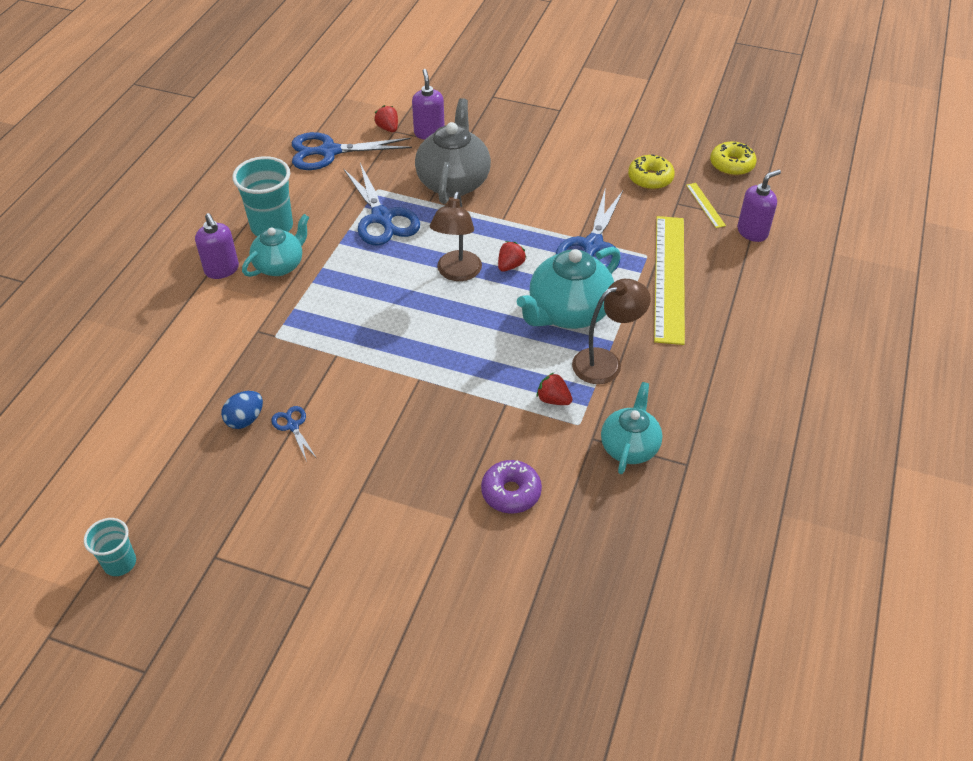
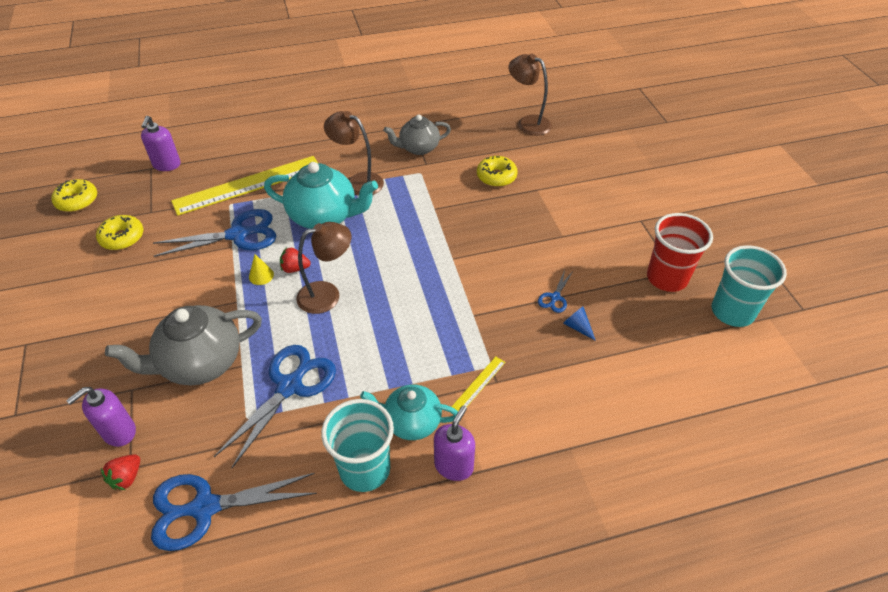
camera: 125 degrees left, 0 degrees up
turquoise cup [84,518,136,576] -> turquoise cup [712,245,787,327], size x1.72
blue egg [221,391,263,429] -> blue cone [563,306,596,341]
blue scissors [292,132,412,170] -> blue scissors turned 120 degrees clockwise [151,473,317,551]
purple donut [481,460,542,514] -> yellow donut [477,156,518,187]
red strawberry [537,373,572,405] -> none
turquoise teapot [601,382,662,474] -> grey teapot [383,115,451,155]
yellow ruler [686,183,726,228] -> yellow ruler moved to [451,357,505,411]
purple soap dispenser [737,169,781,242] -> purple soap dispenser turned 105 degrees counterclockwise [141,116,181,171]
none -> yellow cone [249,254,274,285]
none -> brown lamp [508,54,552,136]
none -> red cup [647,213,713,292]

